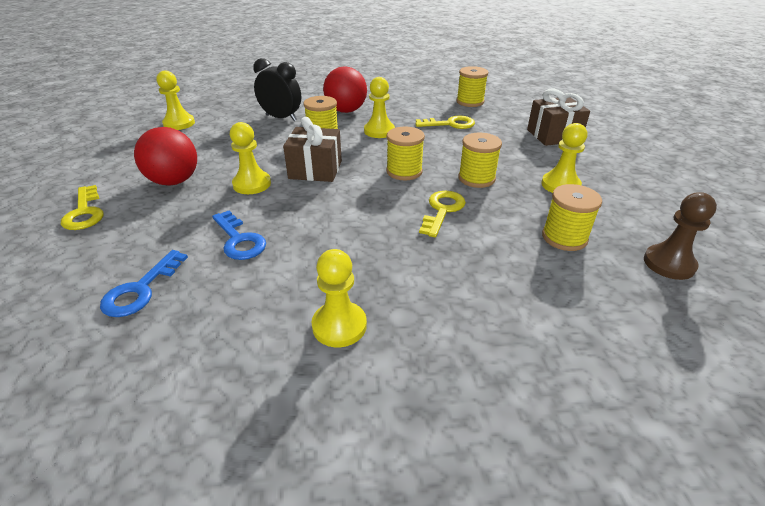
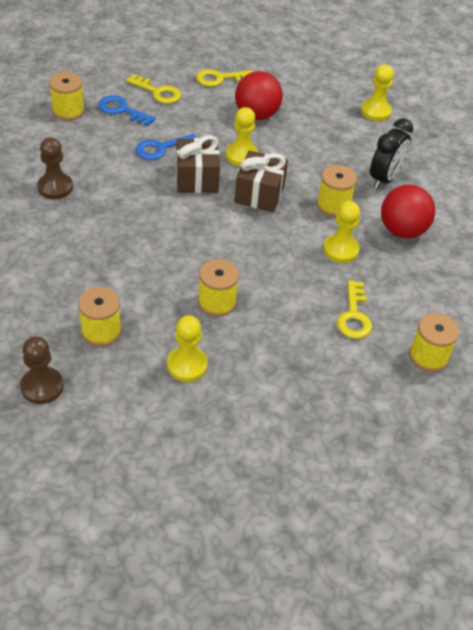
camera: 95 degrees right, 10 degrees up
yellow pawn [312,249,367,347] -> brown pawn [38,137,73,199]
yellow spool [386,127,425,180] -> yellow spool moved to [49,72,85,121]
yellow key [419,191,466,237] -> yellow key moved to [126,74,181,104]
brown gift [527,89,590,146] -> brown gift moved to [176,135,220,193]

